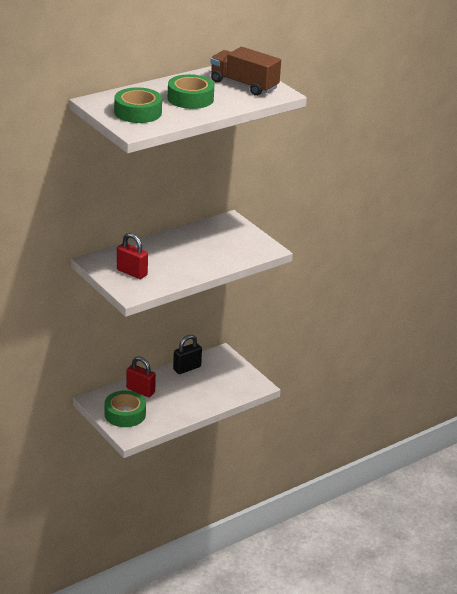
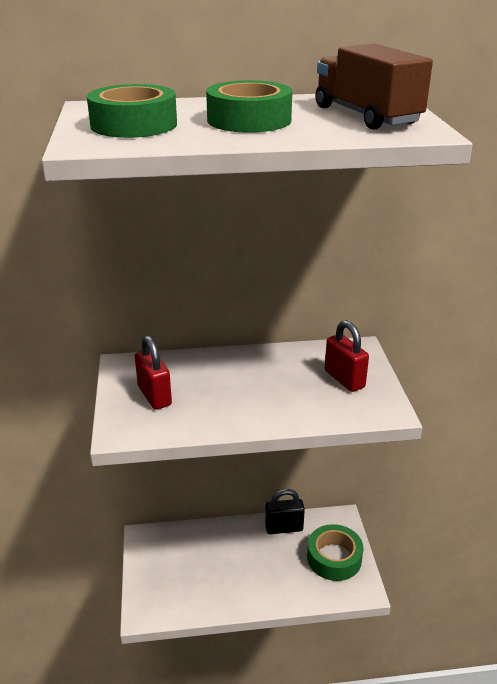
camera: 30 degrees right, 0 degrees up
green tape [105,390,146,427] -> green tape moved to [307,524,364,581]
red padlock [126,356,156,397] -> red padlock moved to [325,320,369,392]

